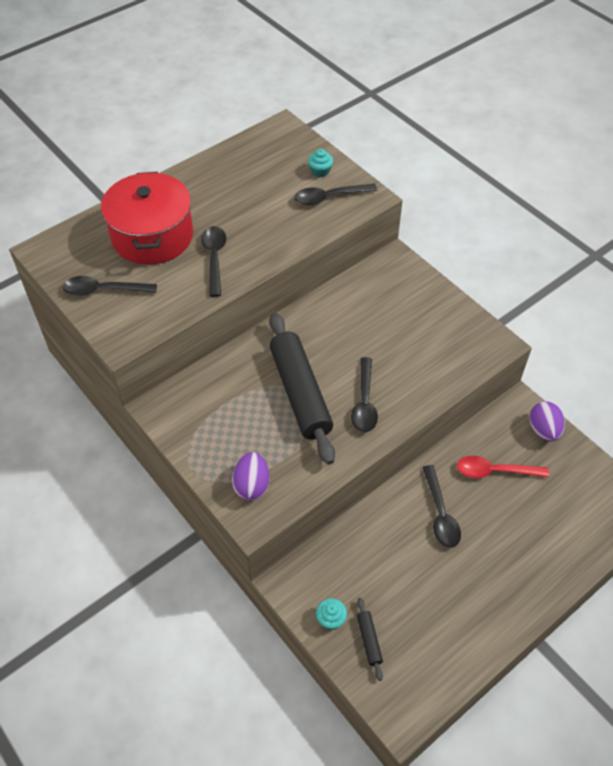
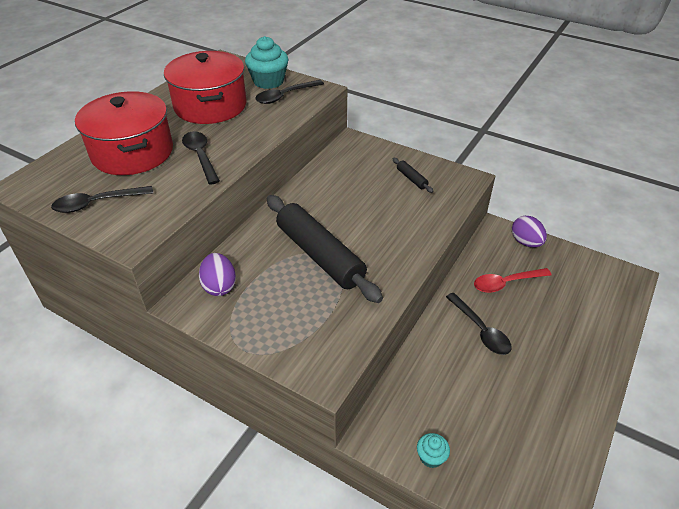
camera: 20 degrees left, 10 degrees down
purple egg [232,452,270,501] -> purple egg moved to [199,253,236,296]
turquoise cupcake [308,149,333,177] -> turquoise cupcake [245,36,289,89], size x1.91
black spoon [351,357,378,433] -> none
black rolling pin [357,598,383,681] -> black rolling pin moved to [393,158,434,193]
none -> red pot [164,51,247,124]

